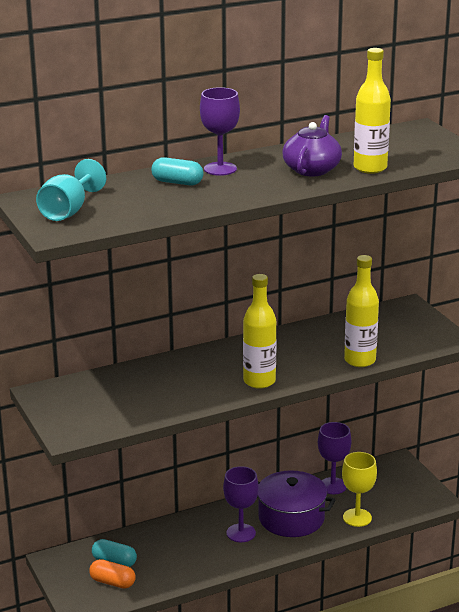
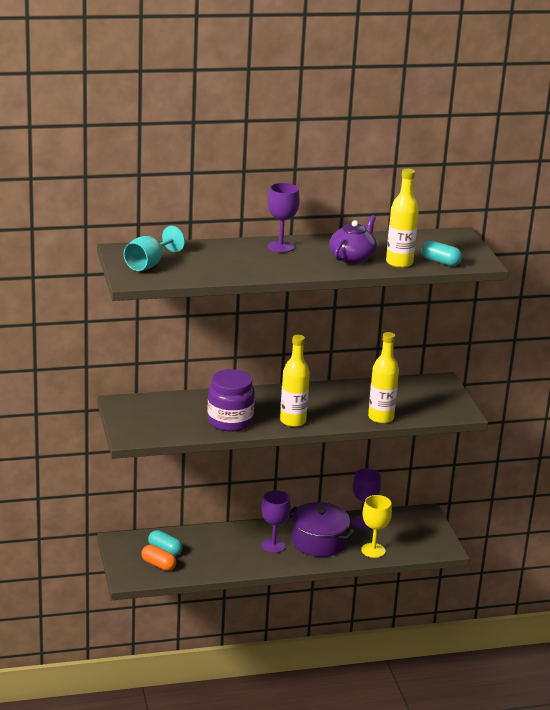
camera: 10 degrees right, 0 degrees up
turquoise capsule [151,157,204,185] -> turquoise capsule moved to [422,241,462,266]
none -> purple jar [207,369,255,432]

